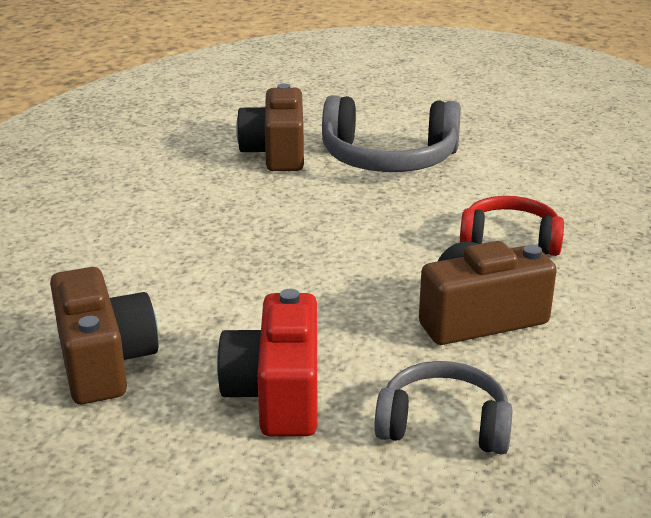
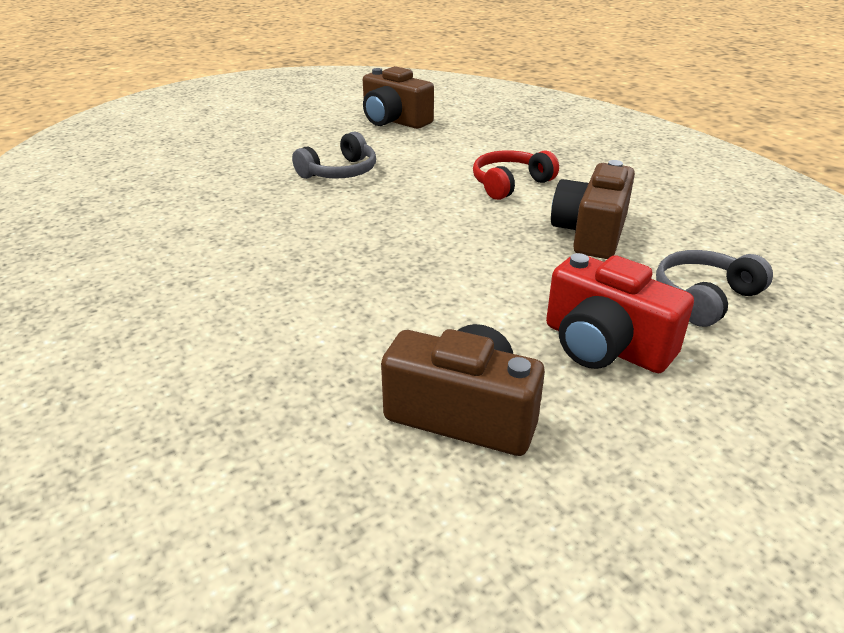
camera: 50 degrees left, 5 degrees up
brown camera [236,83,304,171] -> brown camera moved to [363,66,434,129]
grey headphones [322,95,461,172] -> grey headphones [292,131,376,179], size x0.62

